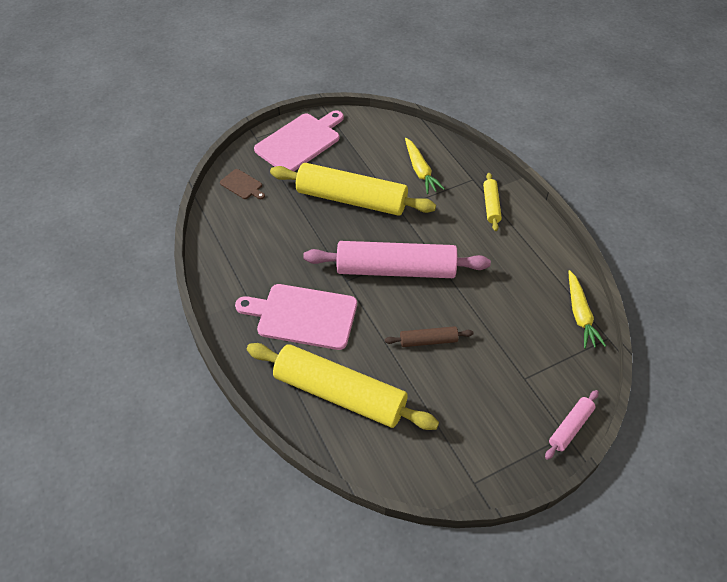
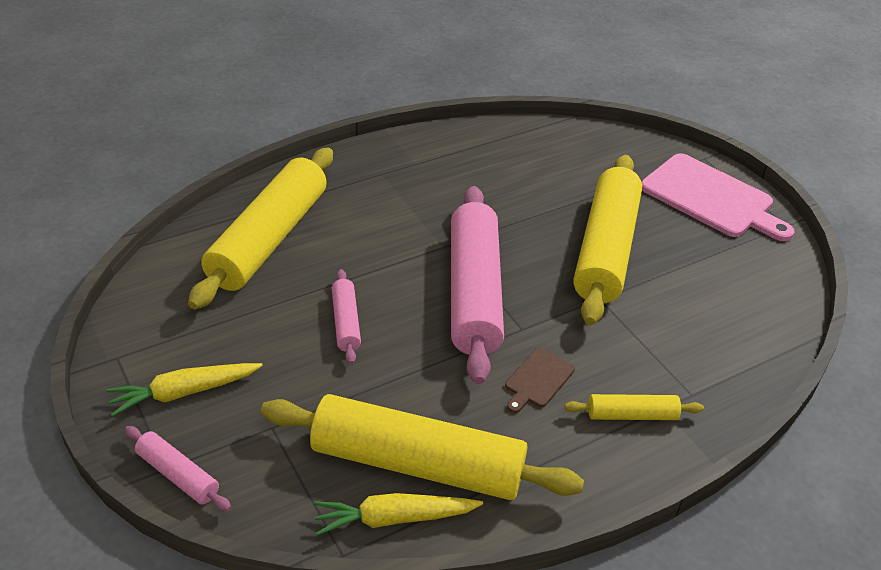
camera: 85 degrees right, 10 degrees down
brown cutting board [220,169,265,199] -> brown cutting board moved to [505,348,575,413]
pink cutting board [235,284,357,350] -> none
brown rolling pin [384,326,474,347] -> pink rolling pin [332,269,361,364]
yellow carrot [405,138,445,194] -> yellow carrot moved to [106,363,263,417]
none -> yellow rolling pin [261,394,584,500]

